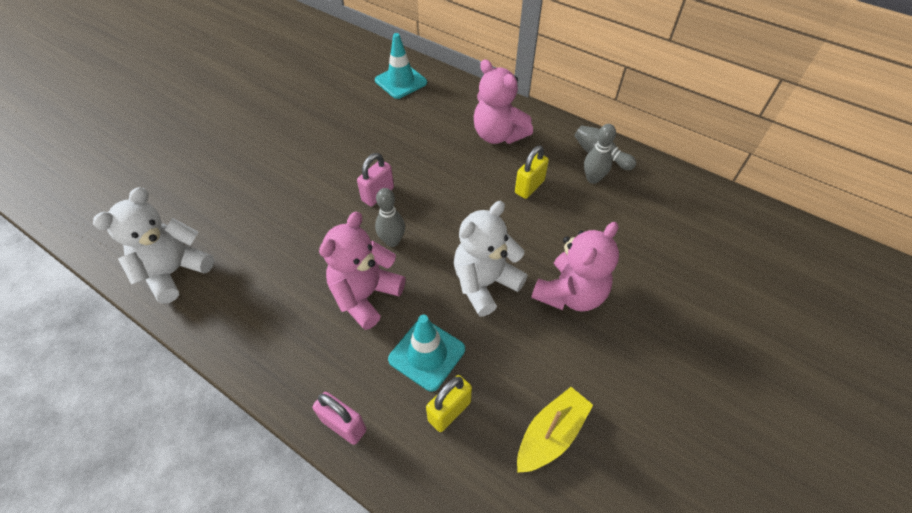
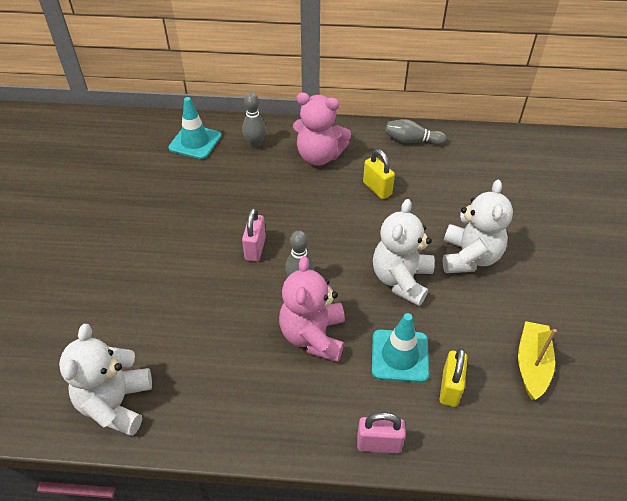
camera: 30 degrees left, 5 degrees down
yellow padlock [515,146,549,199] -> yellow padlock turned 45 degrees counterclockwise [363,149,395,199]
pink teddy bear [531,222,619,312] -> white teddy bear [443,180,513,273]
grey bowling pin [584,124,616,184] -> grey bowling pin moved to [242,93,266,148]

